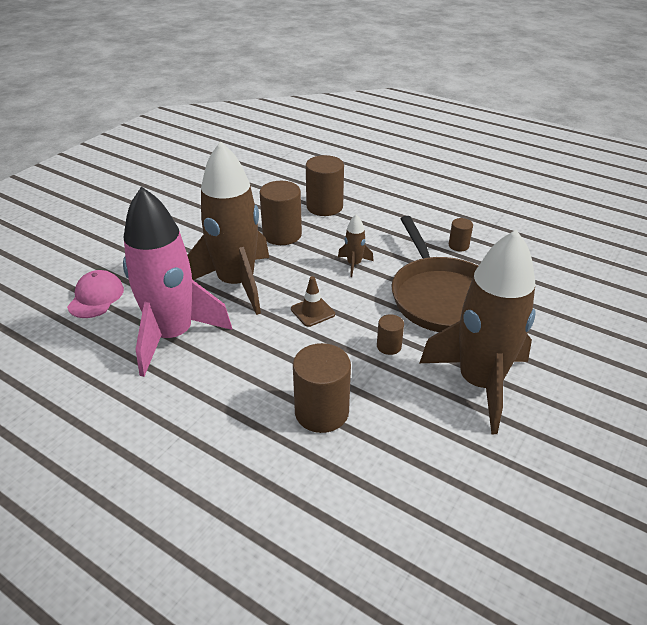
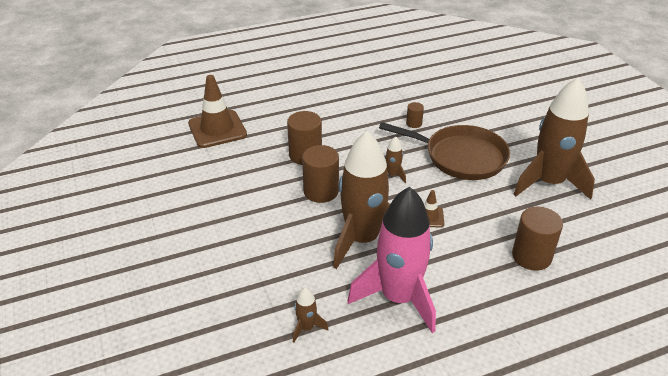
camera: 55 degrees left, 0 degrees up
pink cap [67,270,124,318] -> brown rocket [293,287,328,343]
brown cylinder [377,314,404,355] -> none
none -> brown traffic cone [188,75,247,148]

